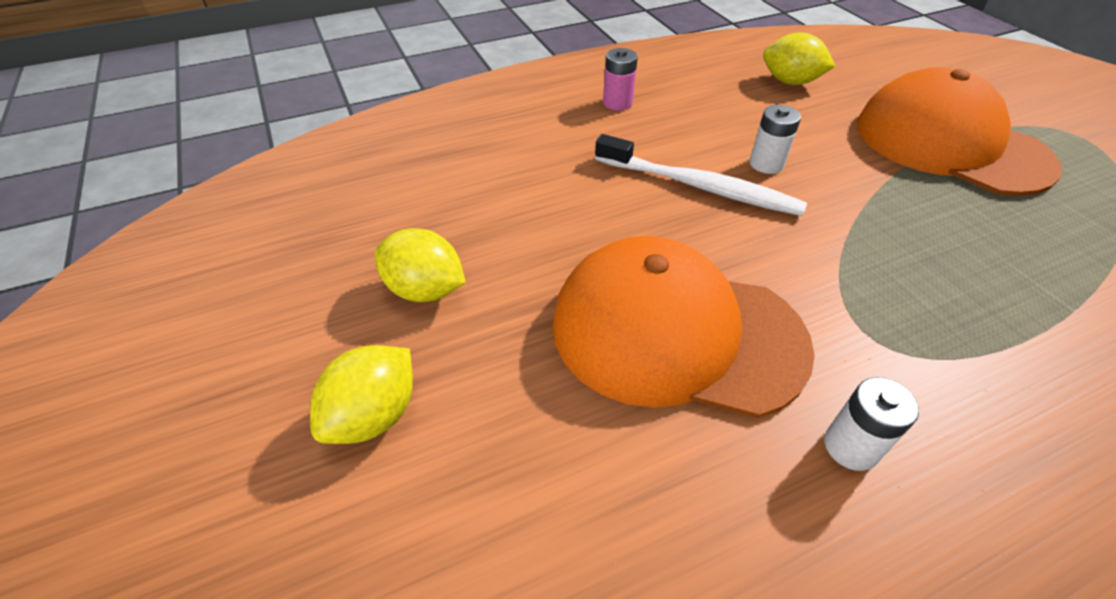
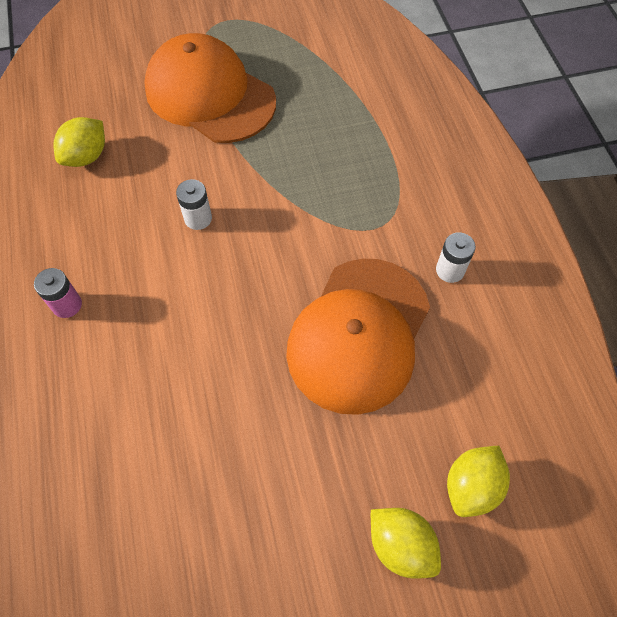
camera: 80 degrees left, 15 degrees up
yellow lemon [375,228,466,302] -> yellow lemon moved to [447,446,510,517]
white toothbrush [595,134,807,216] -> none
orange cap [857,67,1062,196] -> orange cap turned 75 degrees clockwise [144,33,276,143]

